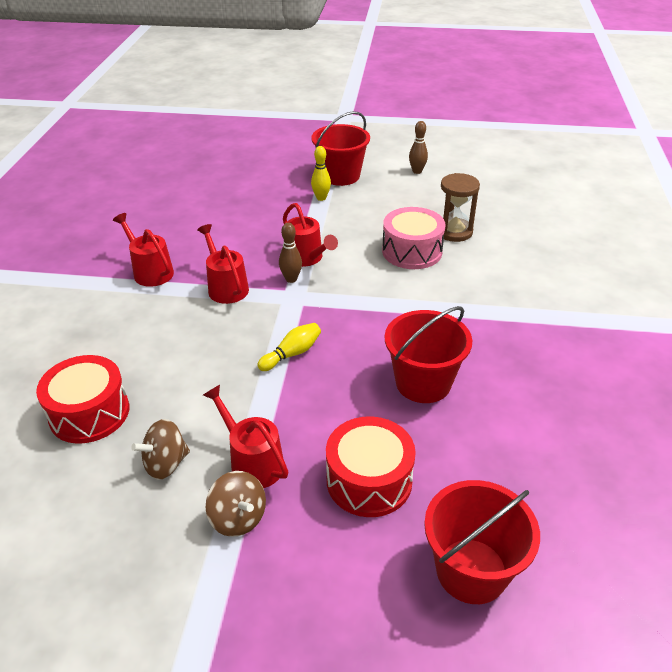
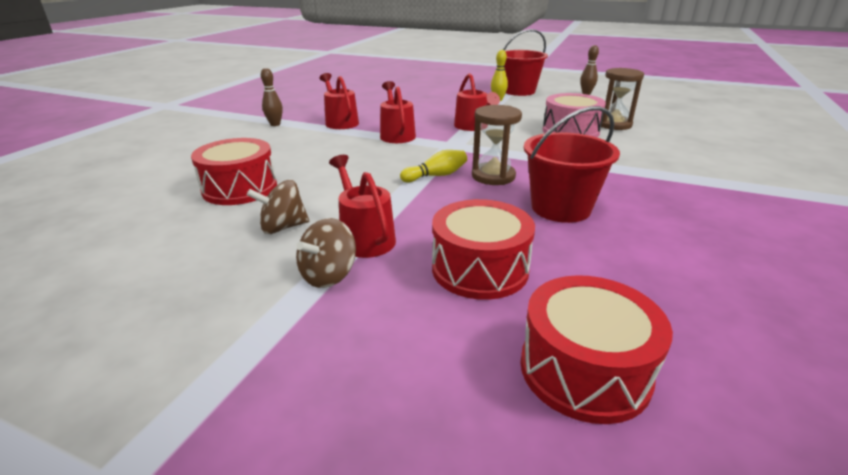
camera: 15 degrees right, 10 degrees down
brown spinning top [206,471,266,537] -> brown spinning top turned 60 degrees clockwise [296,218,356,288]
brown bowling pin [279,223,302,283] -> brown bowling pin moved to [261,68,283,126]
red bucket [424,480,540,604] -> red drum [520,275,673,424]
none -> brown hourglass [472,105,522,185]

